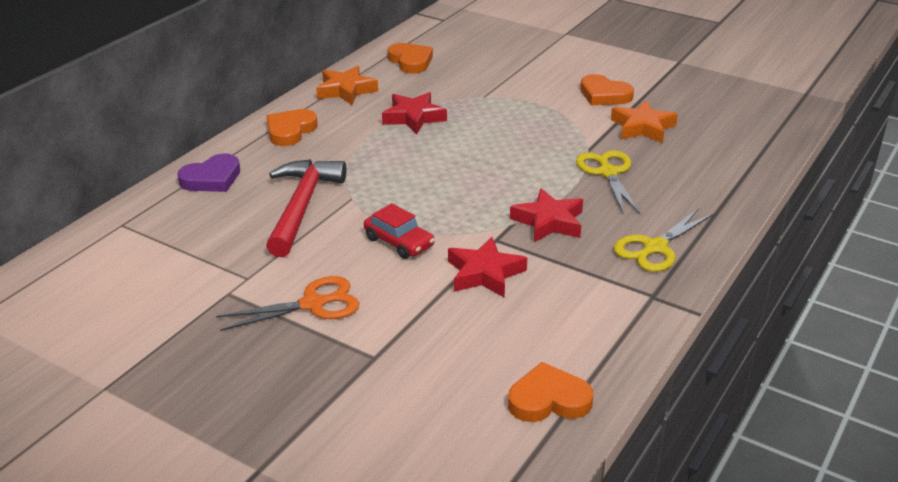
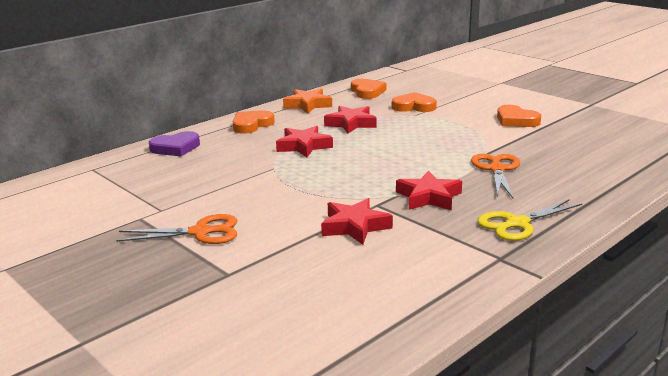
camera: 15 degrees right, 10 degrees down
red hammer [266,159,346,257] -> none
red car [364,203,435,259] -> none
orange heart [508,362,593,422] -> orange heart moved to [392,92,437,112]
yellow scissors [576,150,641,214] -> orange scissors [471,154,520,198]
orange star [611,100,678,143] -> none
none -> red star [276,126,333,157]

